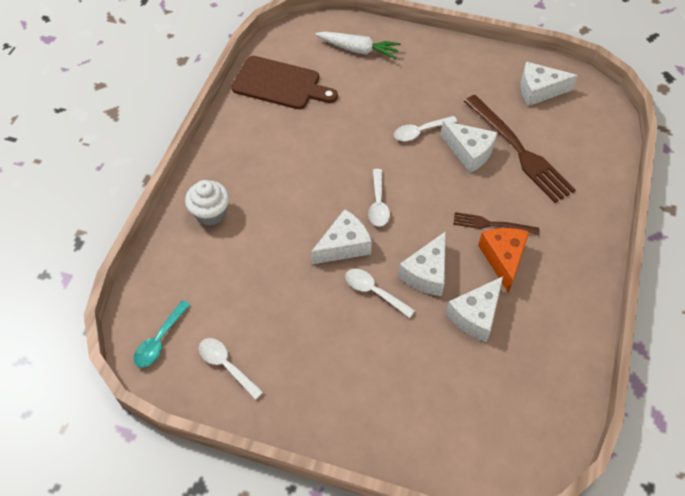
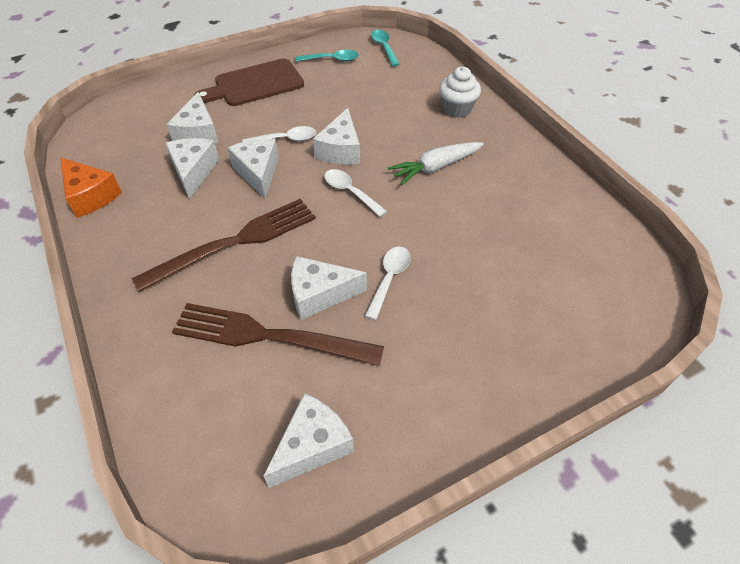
camera: 135 degrees right, 5 degrees down
white spoon [199,338,263,400] -> turquoise spoon [295,50,359,62]
brown cutting board [231,56,338,109] -> brown cutting board moved to [194,58,304,106]
white carrot [315,31,401,59] -> white carrot moved to [388,142,484,185]
brown fork [453,212,539,235] -> brown fork [132,199,316,292], size x1.90
orange cheese [478,228,529,293] -> orange cheese moved to [61,158,122,218]
none -> white cheese [167,92,218,143]

